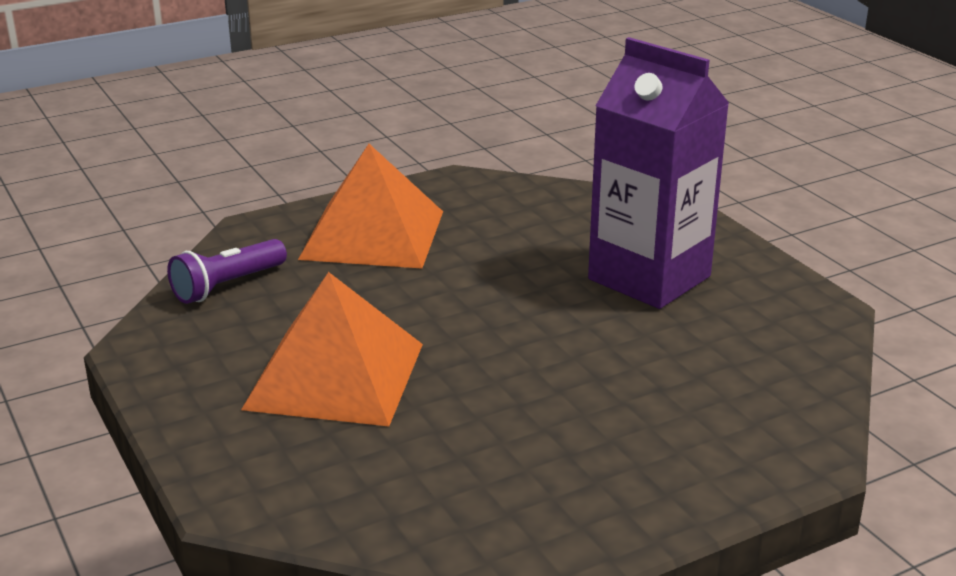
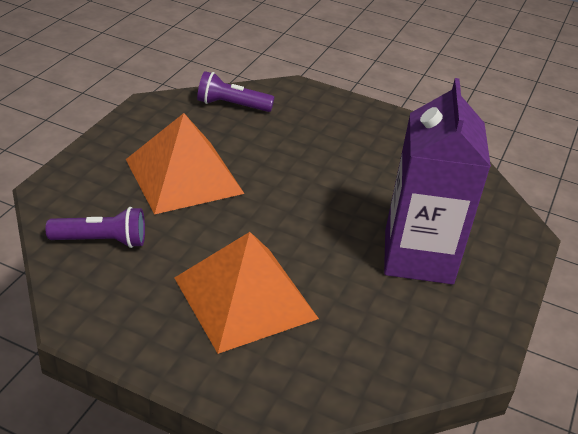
camera: 50 degrees right, 10 degrees up
orange pyramid [298,144,443,269] -> orange pyramid moved to [174,232,319,354]
none -> purple flashlight [46,207,145,248]

